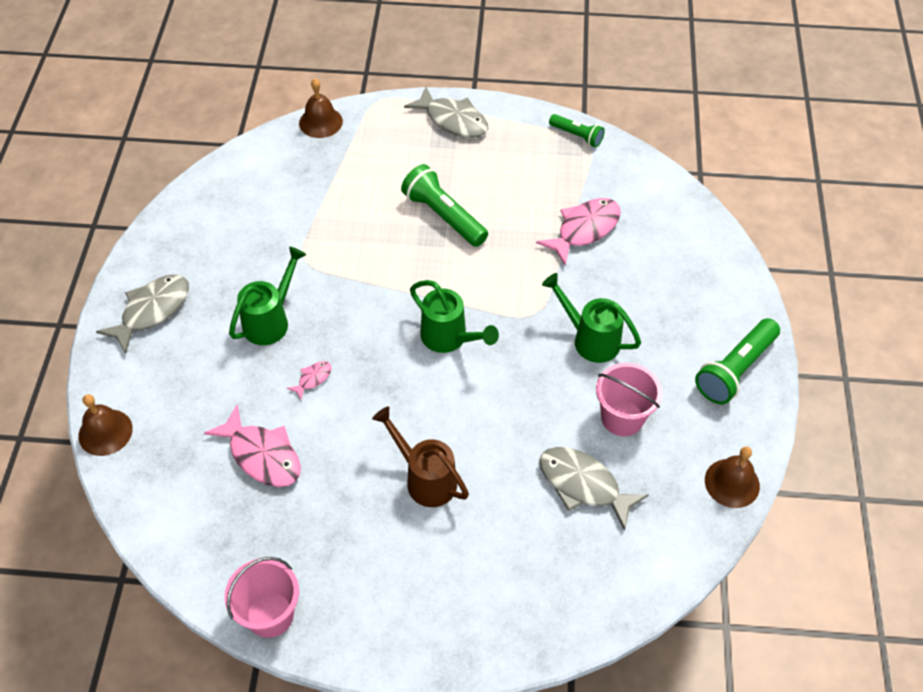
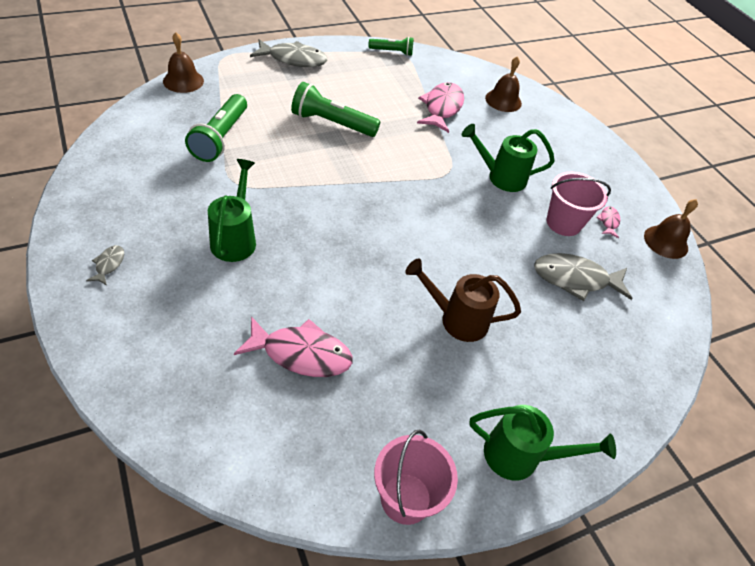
camera: 35 degrees left, 5 degrees down
brown bell [79,394,133,456] -> brown bell moved to [485,56,522,112]
grey fish [96,275,189,354] -> grey fish [86,245,124,285], size x0.47
pink fish [287,361,331,400] -> pink fish moved to [597,206,620,238]
green watering can [410,280,499,353] -> green watering can moved to [469,405,616,481]
green flashlight [695,318,780,404] -> green flashlight moved to [185,94,247,162]

